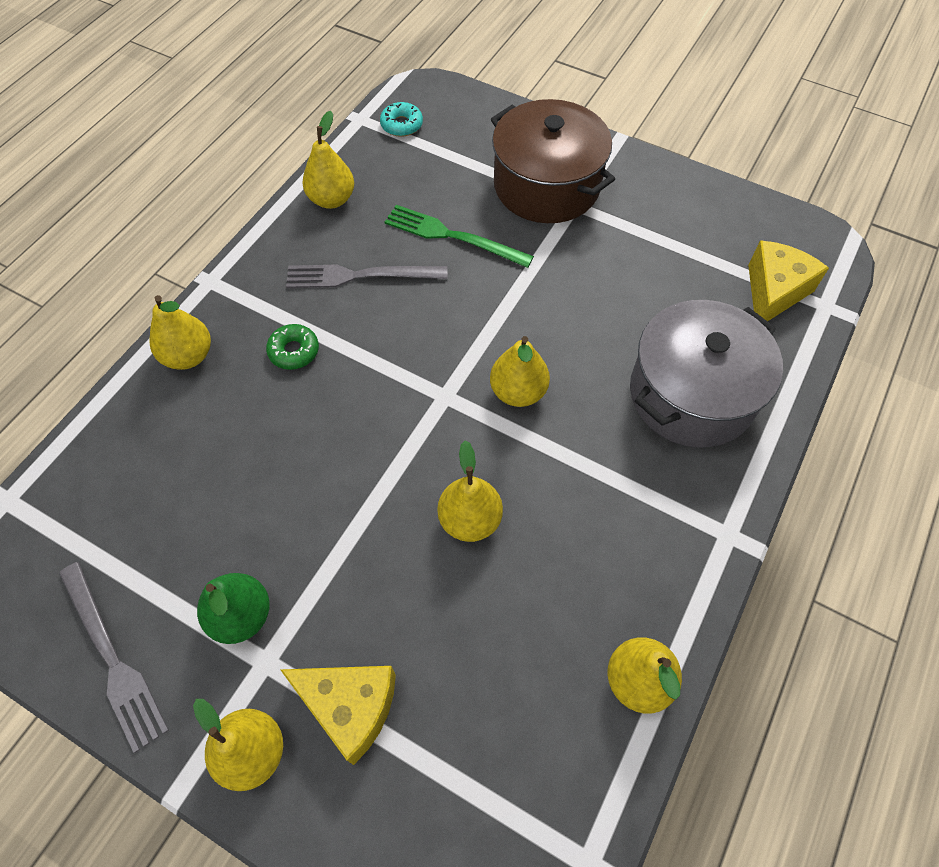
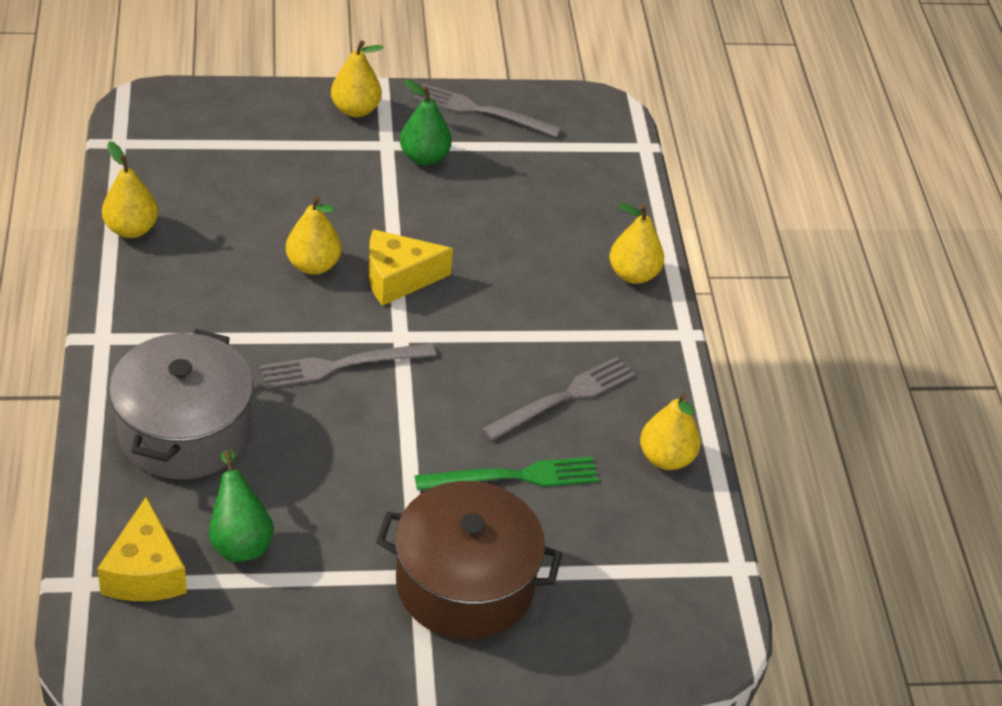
camera: 140 degrees right, 15 degrees down
green donut [266,324,319,370] -> none
yellow cheese [280,666,396,765] -> yellow cheese moved to [368,229,453,306]
turquoise donut [380,102,423,137] -> none
yellow pear [490,336,550,407] -> grey fork [260,343,436,389]
none -> green pear [209,450,274,562]

